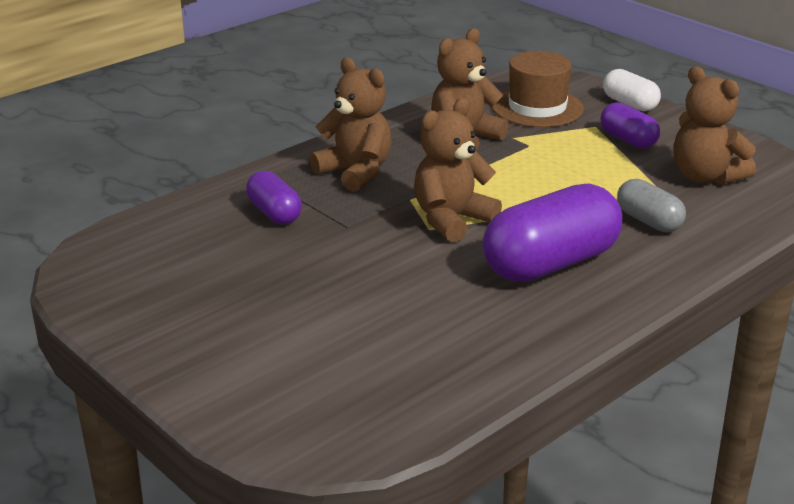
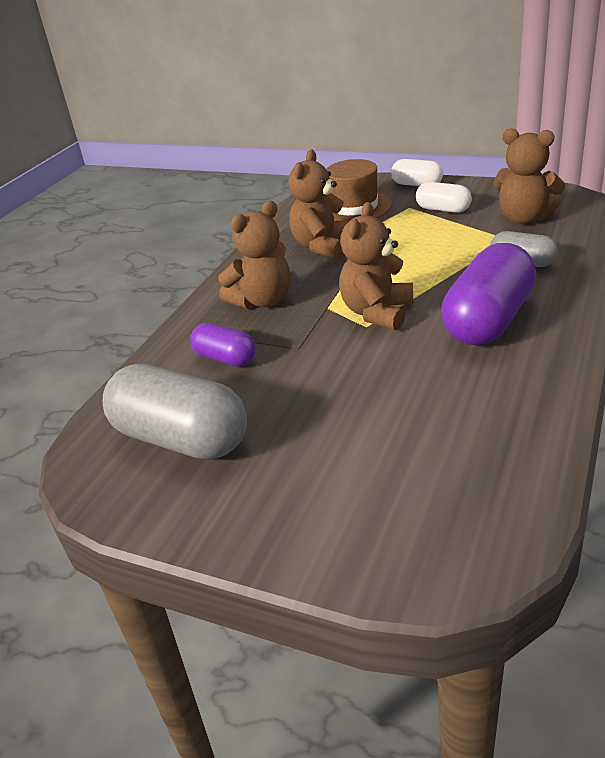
camera: 20 degrees left, 5 degrees up
brown teddy bear [310,57,392,192] -> brown teddy bear turned 120 degrees clockwise [218,201,291,309]
purple capsule [601,102,660,149] -> white capsule [416,182,472,213]
none -> grey capsule [103,364,247,460]

